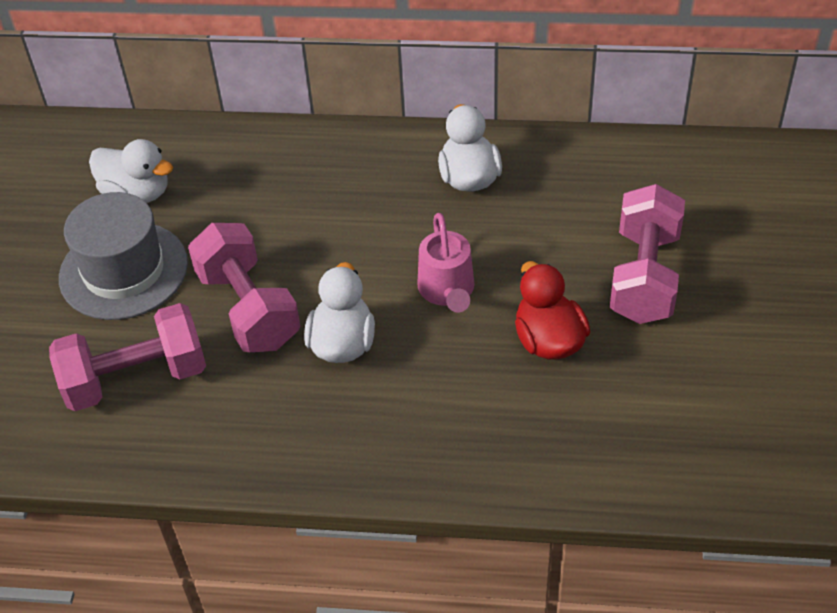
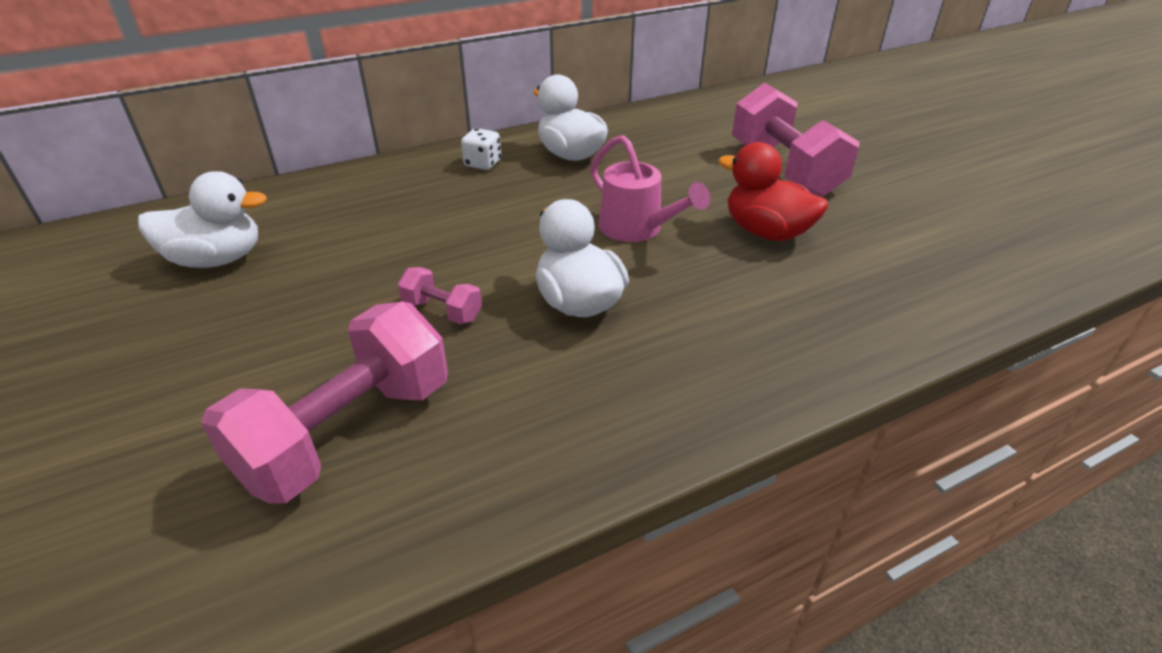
camera: 35 degrees left, 10 degrees down
grey hat [59,192,188,320] -> none
pink dumbbell [188,223,300,352] -> pink dumbbell [397,267,482,324], size x0.45
none -> white dice [461,128,501,170]

